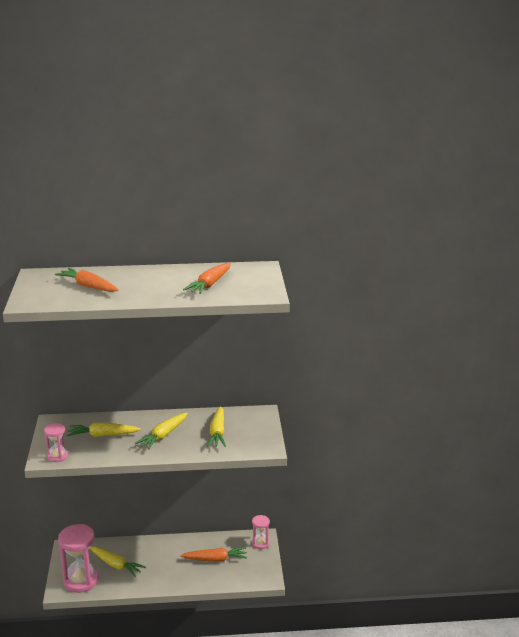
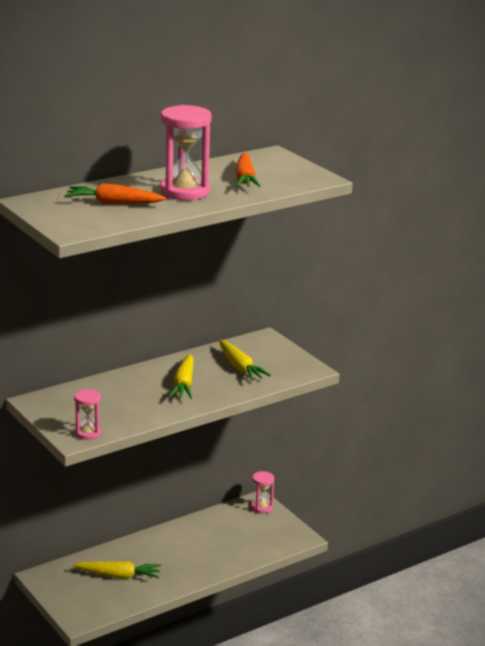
camera: 30 degrees left, 0 degrees up
pink hourglass [58,524,99,593] -> pink hourglass moved to [161,105,212,200]
yellow carrot [67,422,141,437] -> none
orange carrot [180,547,247,562] -> none

